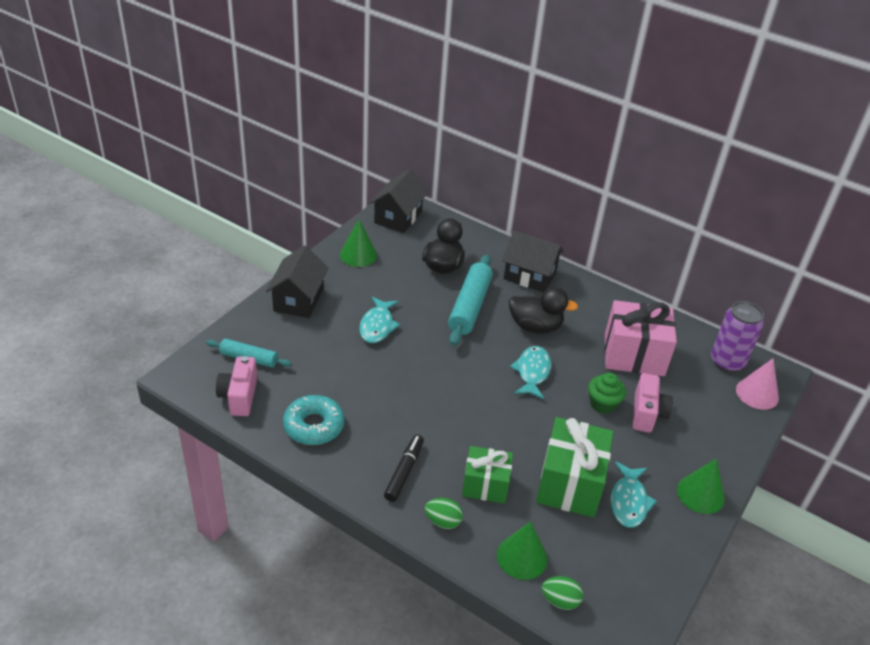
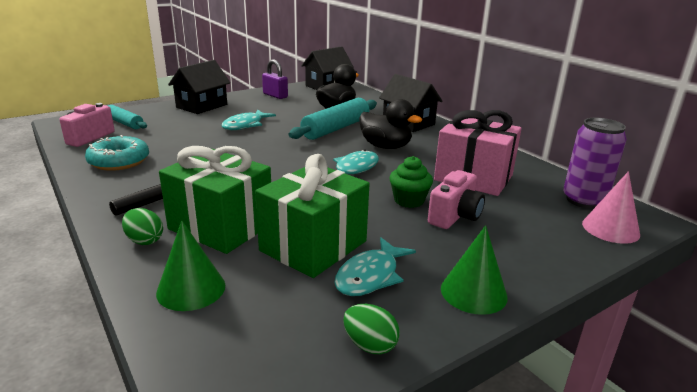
camera: 25 degrees right, 15 degrees down
green cone [340,219,377,267] -> purple padlock [262,59,288,99]
green gift [462,446,513,504] -> green gift [159,146,271,254], size x1.58
green egg [541,576,583,610] -> green egg moved to [343,304,400,354]

